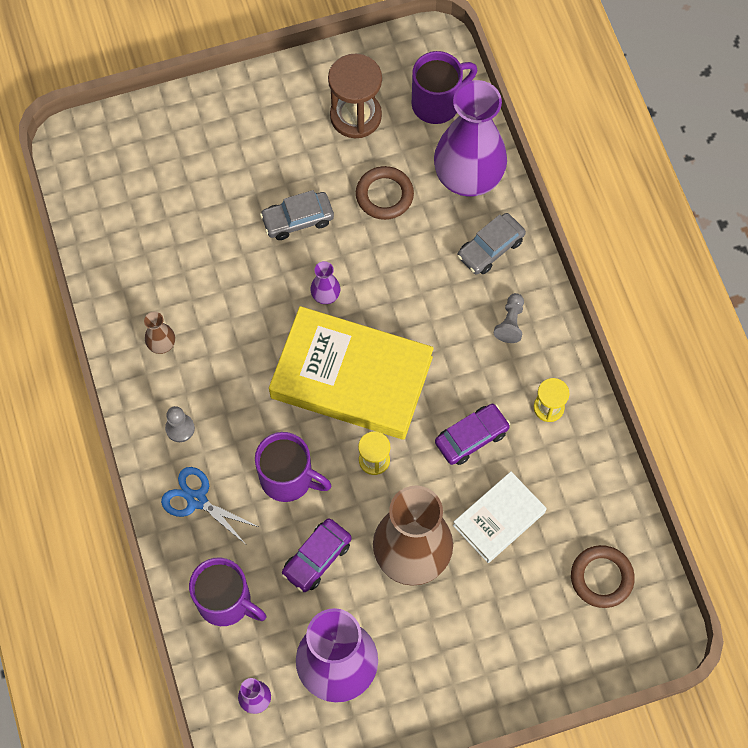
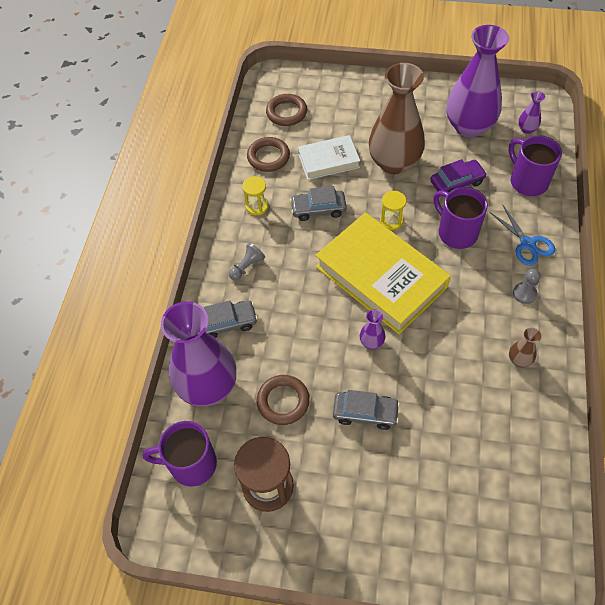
camera: 150 degrees left, 10 degrees down
purple car [435,404,510,465] -> grey car [290,186,346,221]
none -> brown ring [247,137,290,172]

